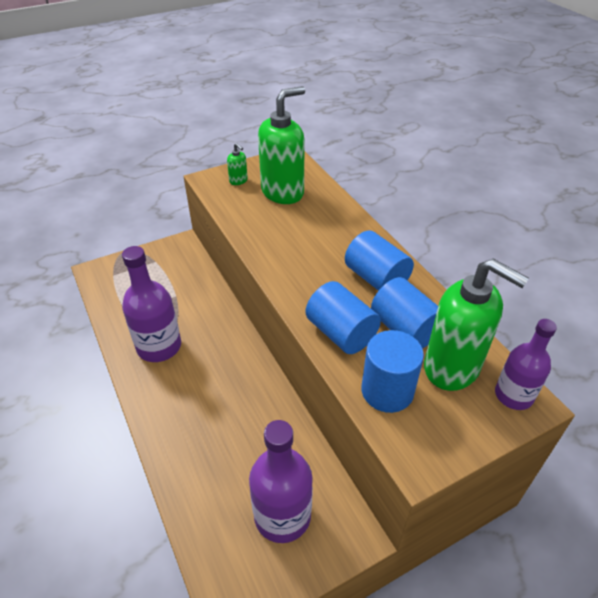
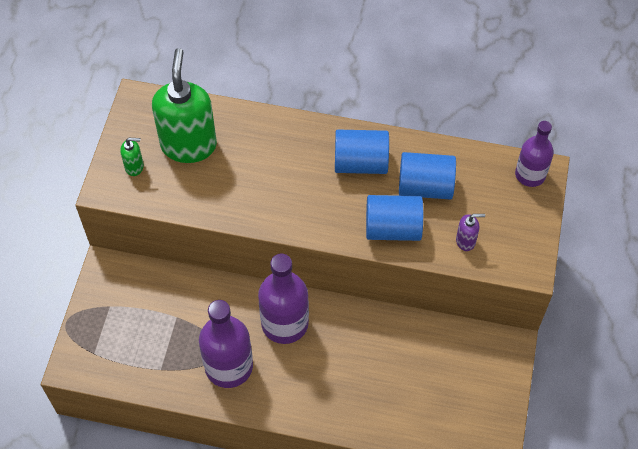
camera: 50 degrees left, 15 degrees up
purple bottle [249,420,313,543] -> purple bottle moved to [258,254,309,344]
blue cylinder [361,330,424,413] -> purple soap dispenser [456,214,485,251]
green soap dispenser [424,259,529,391] -> none

